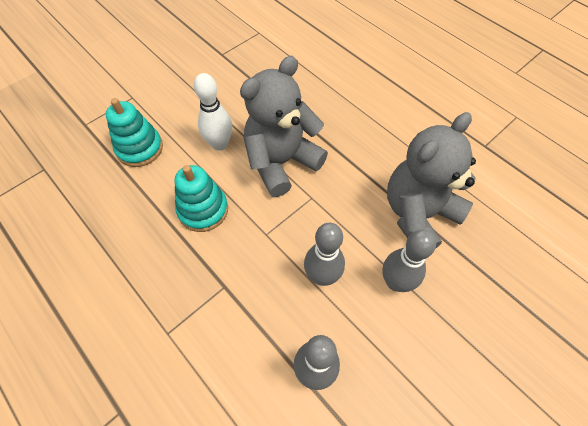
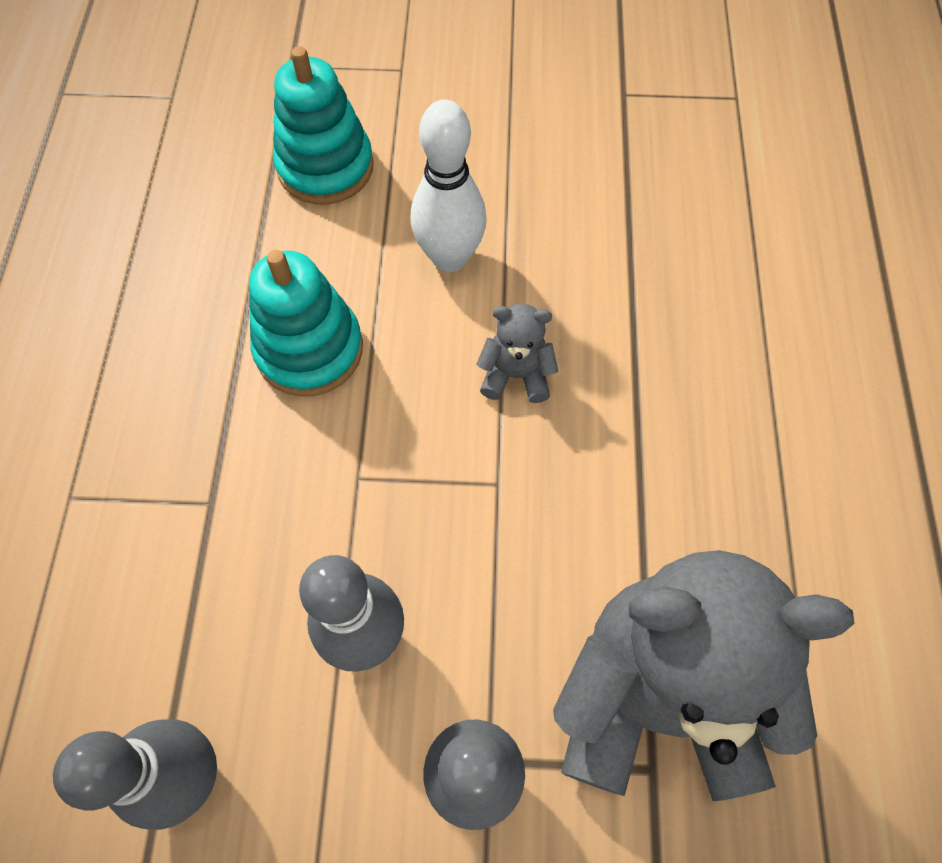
camera: 45 degrees right, 5 degrees up
grey teddy bear [240,56,328,197] -> grey teddy bear [476,304,558,403], size x0.41

